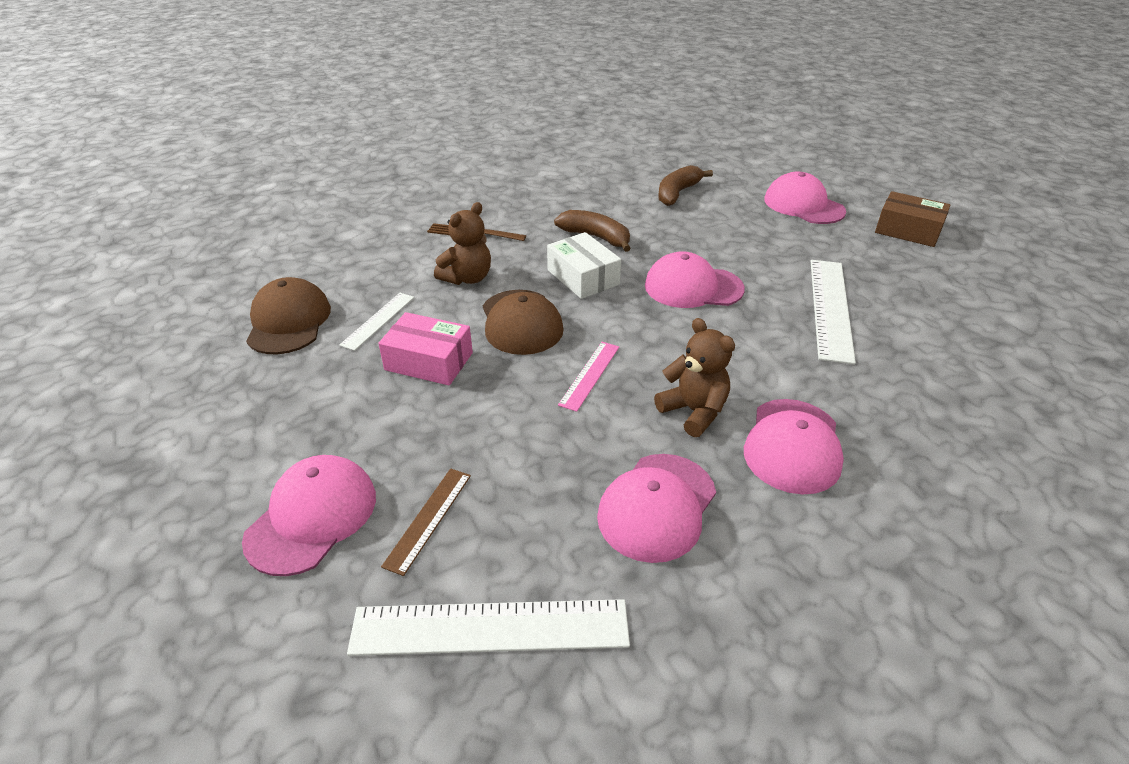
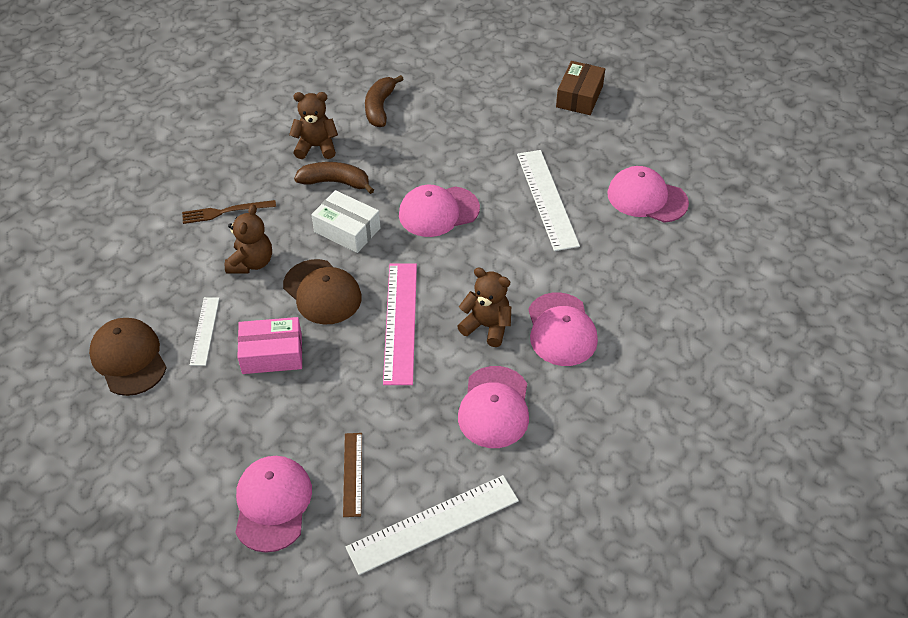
camera: 25 degrees left, 10 degrees up
pink ruler [558,342,619,412] -> pink ruler [383,264,417,385], size x1.80
pink cap [764,172,846,224] -> pink cap moved to [607,166,689,223]
brown box [875,191,950,247] -> brown box turned 75 degrees counterclockwise [556,61,605,115]
none -> brown teddy bear [289,92,338,159]

